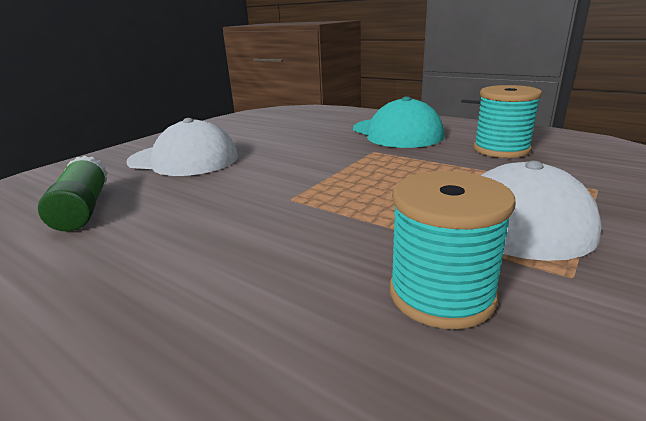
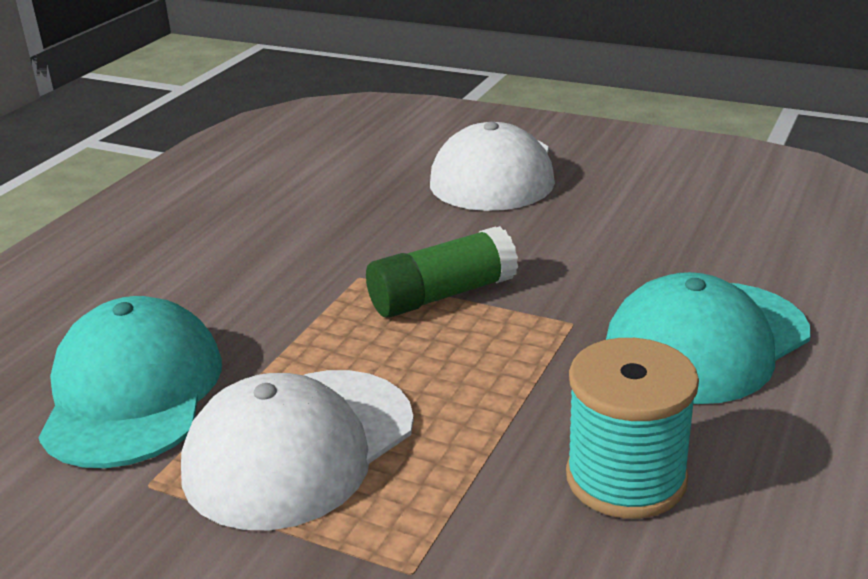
camera: 80 degrees right, 5 degrees up
green glue stick [38,155,108,231] -> green glue stick moved to [366,226,518,318]
turquoise spool [389,171,516,329] -> turquoise cap [38,296,222,468]

